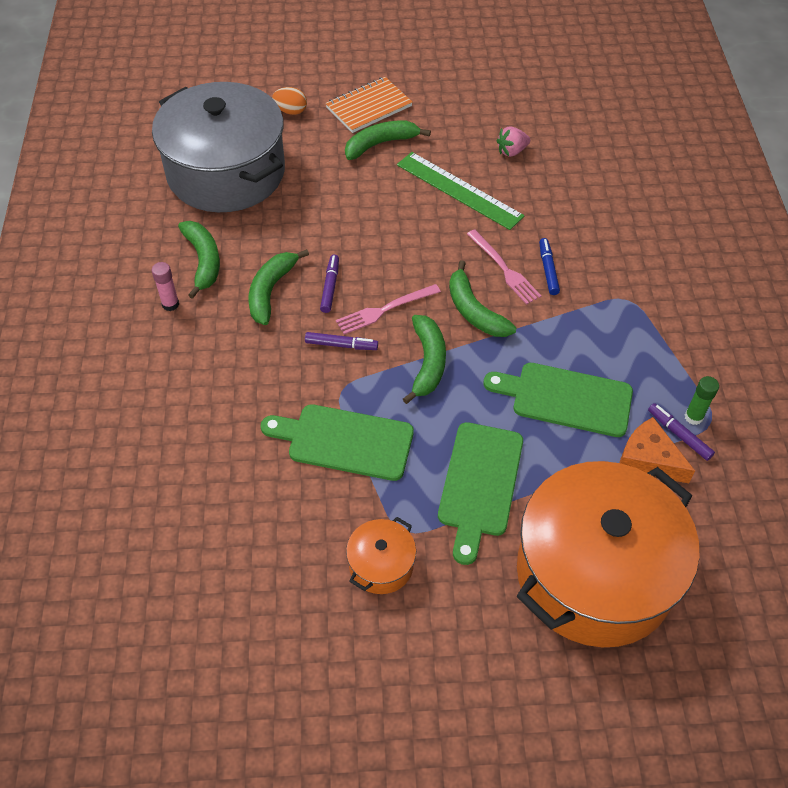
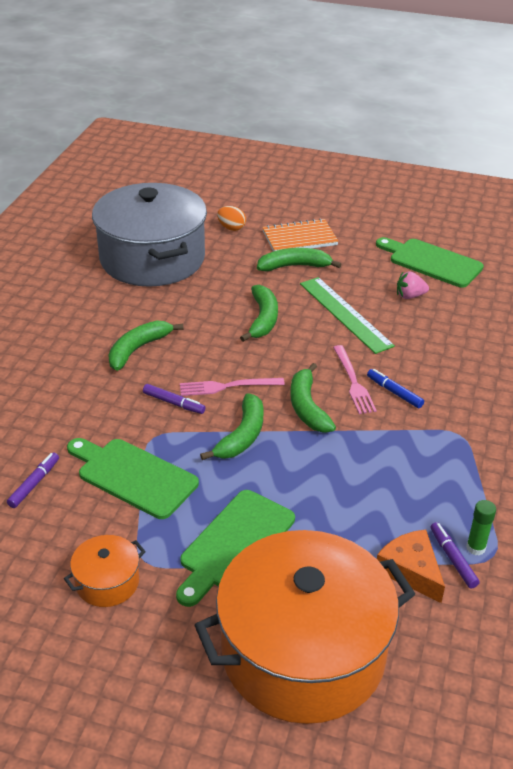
camera: 20 degrees right, 15 degrees down
pink glue stick [152,262,179,311] -> none
green banana [178,221,220,299] -> green banana moved to [240,285,278,342]
purple marker [320,255,339,313] -> purple marker moved to [7,452,59,508]
green cutting board [484,363,633,437] -> green cutting board moved to [376,237,484,288]
blue marker [539,238,560,295] -> blue marker turned 60 degrees counterclockwise [367,369,424,408]

